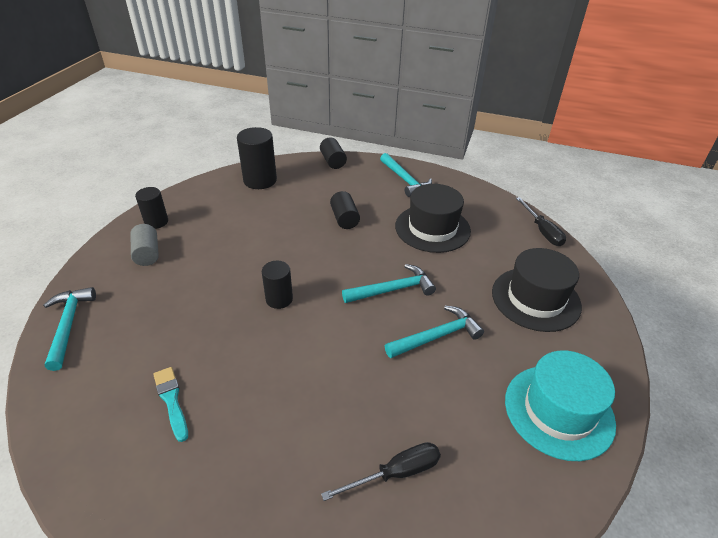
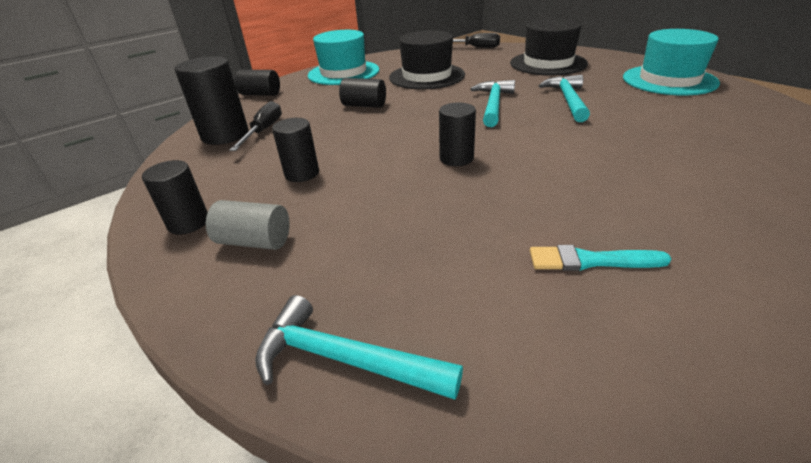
camera: 55 degrees left, 5 degrees down
black screwdriver [321,442,441,501] -> black screwdriver moved to [229,101,282,151]
turquoise hammer [380,153,432,197] -> turquoise hat [308,30,379,85]
none -> black cylinder [272,118,319,182]

